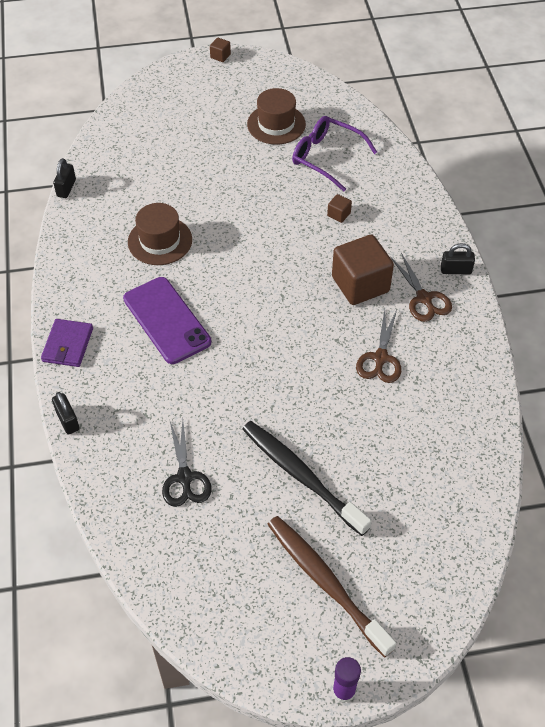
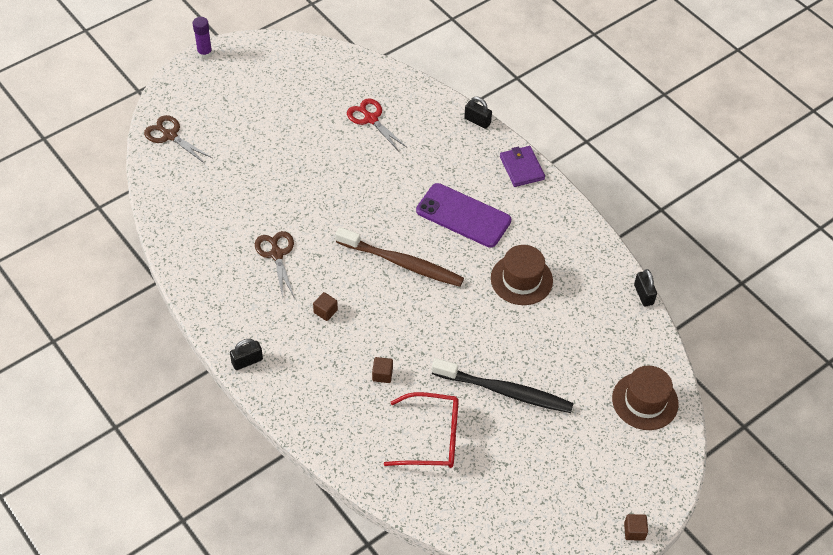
camera: 150 degrees right, 0 degrees up
black scissors [162,420,212,507] -> red scissors [347,98,408,151]
black toothbrush [242,421,372,536] -> black toothbrush moved to [432,358,574,413]
brown hat [247,88,306,145] -> brown hat moved to [612,366,679,430]
brown toothbrush [267,516,397,657] -> brown toothbrush moved to [336,227,464,287]
purple glasses [292,116,377,191] -> red glasses [384,392,459,468]
brown cube [332,234,394,305] -> brown cube [313,292,338,321], size x0.42
brown scissors [391,253,452,322] -> brown scissors moved to [144,115,212,164]

